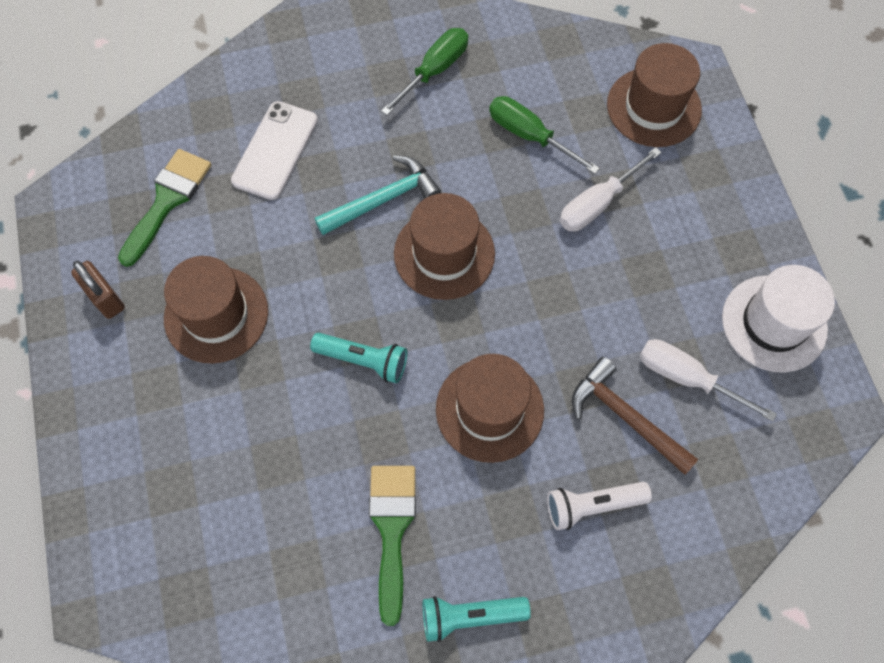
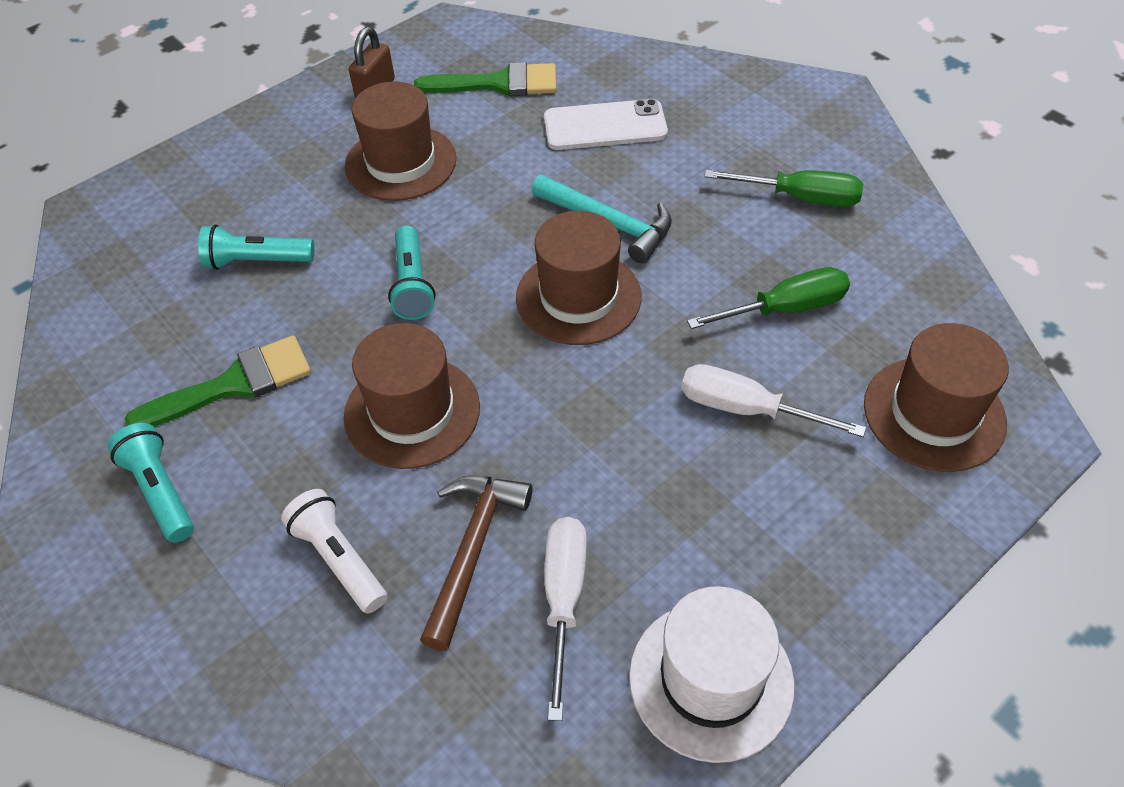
camera: 65 degrees right, 15 degrees down
green screwdriver [489,96,600,174] -> green screwdriver turned 60 degrees clockwise [687,267,850,329]
none -> turquoise flashlight [198,225,314,270]

